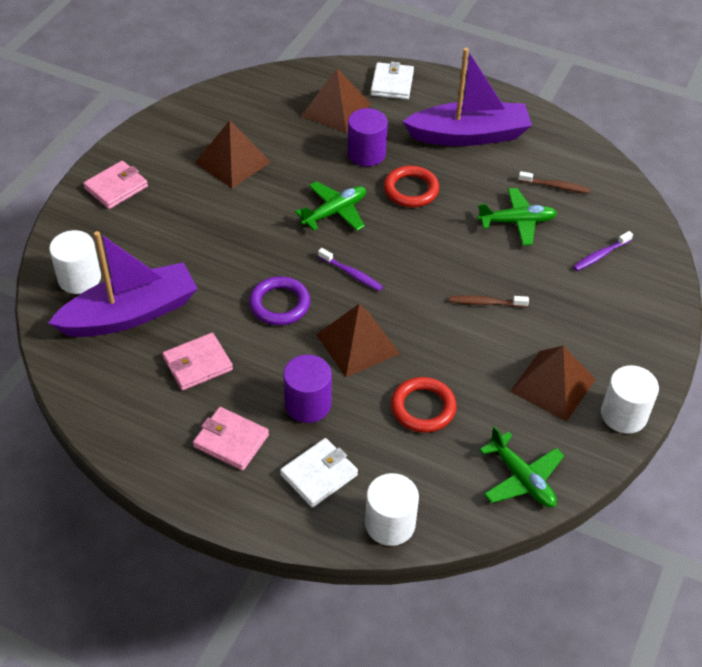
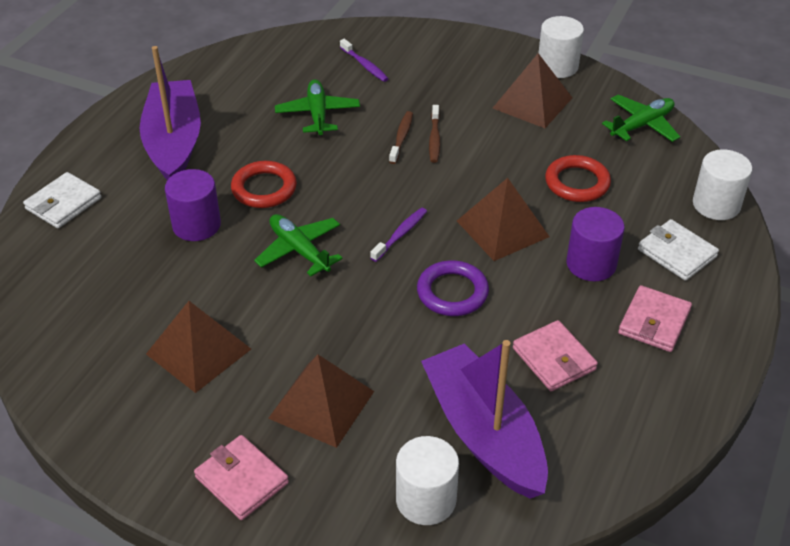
camera: 90 degrees left, 5 degrees down
brown pyramid [302,68,371,133] -> brown pyramid moved to [268,354,374,448]
white wallet [371,61,414,99] -> white wallet turned 60 degrees counterclockwise [23,172,102,228]
brown toothbrush [518,171,590,193] -> brown toothbrush moved to [389,111,413,164]

